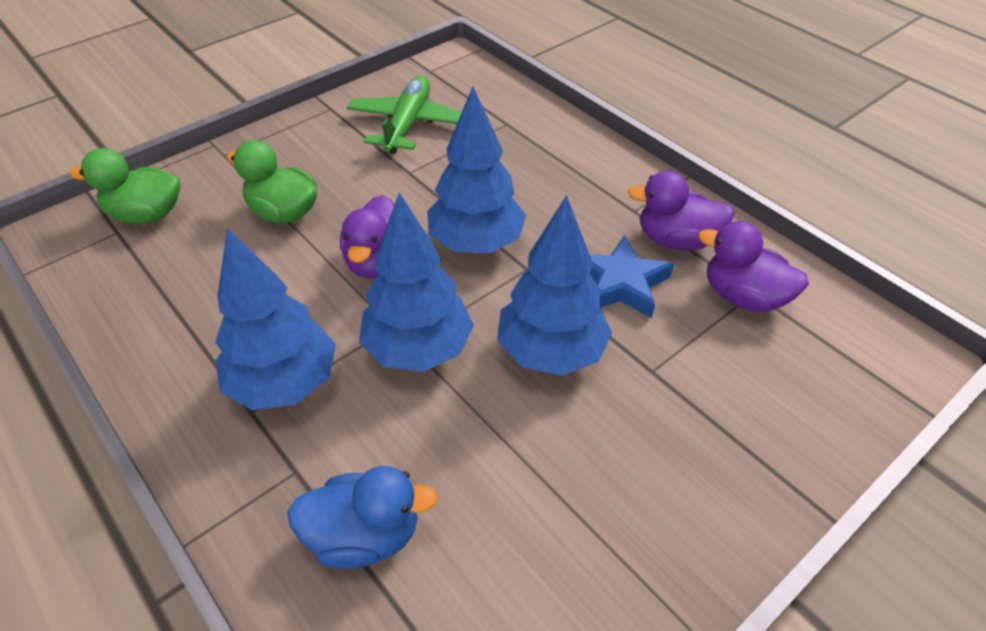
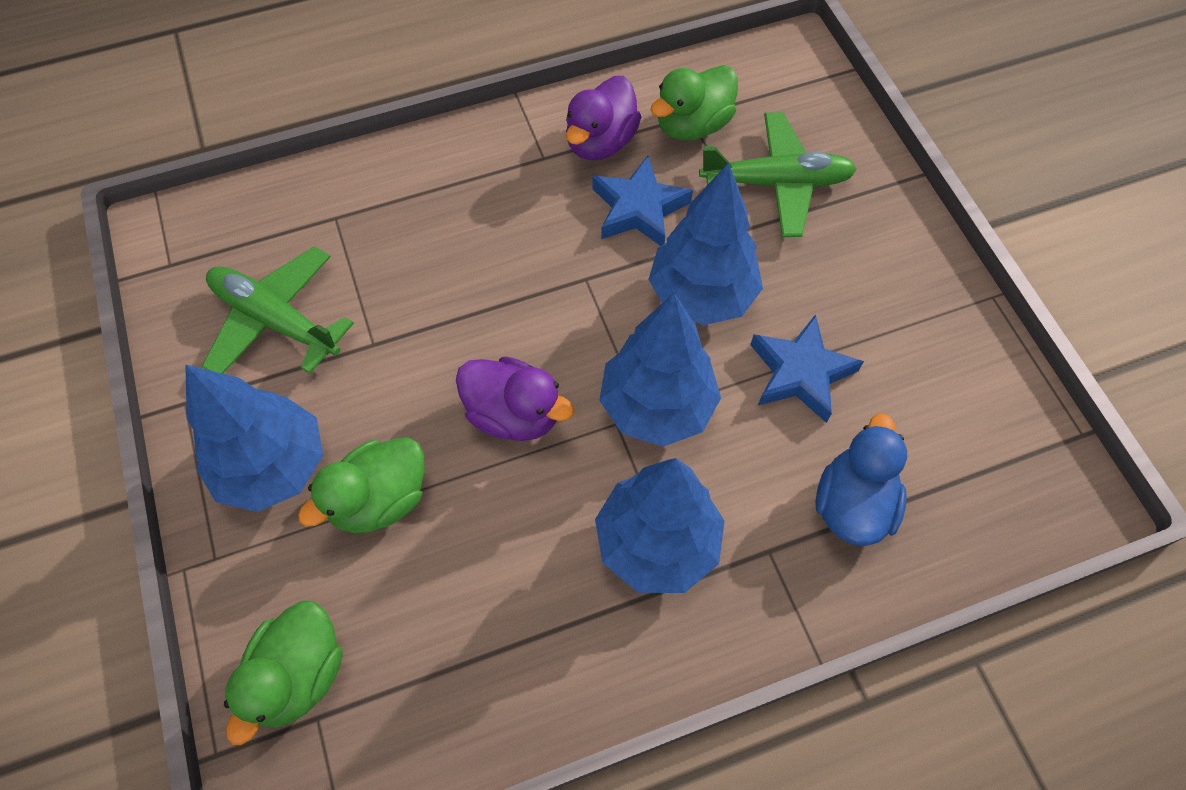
camera: 70 degrees left, 15 degrees up
blue tree [427,86,526,253] -> blue tree moved to [185,364,323,512]
purple duck [698,221,809,312] -> green duck [651,65,738,141]
none -> green plane [699,112,857,237]
none -> blue star [750,314,864,423]

